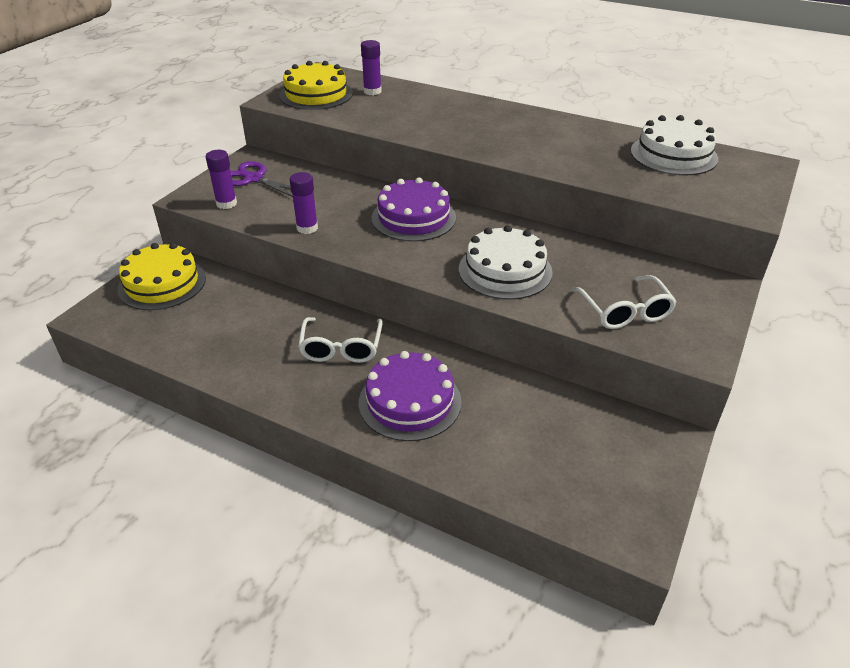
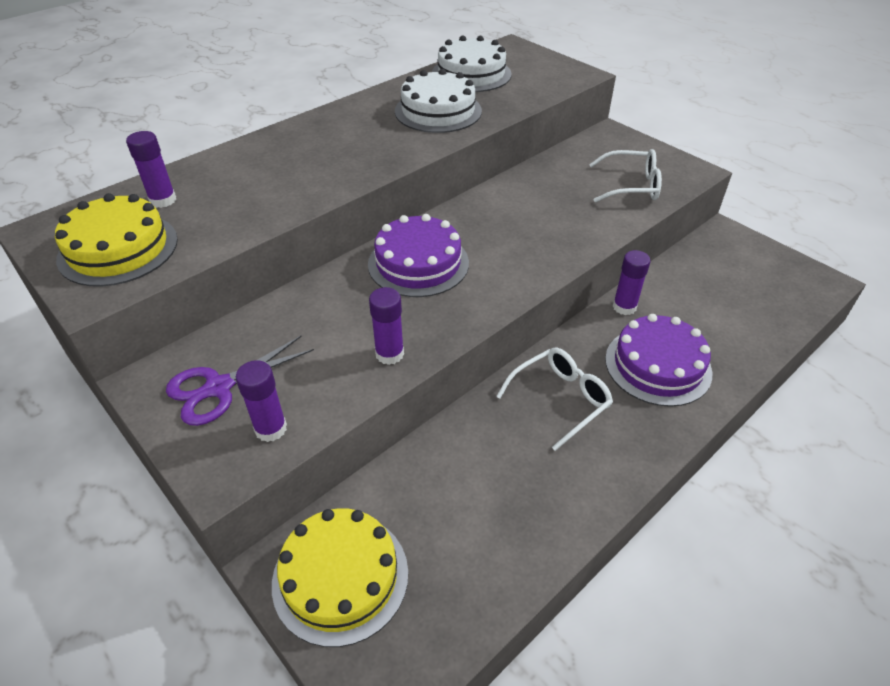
camera: 70 degrees left, 5 degrees up
white glasses [298,317,383,363] -> white glasses turned 60 degrees counterclockwise [496,348,613,451]
white cake [459,225,553,300] -> white cake moved to [395,69,482,133]
none -> purple glue stick [613,250,650,315]

